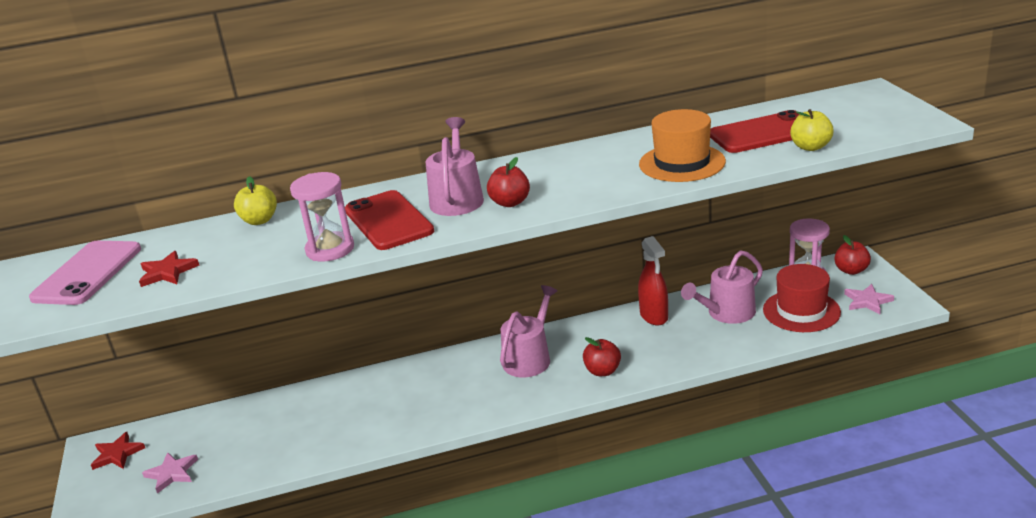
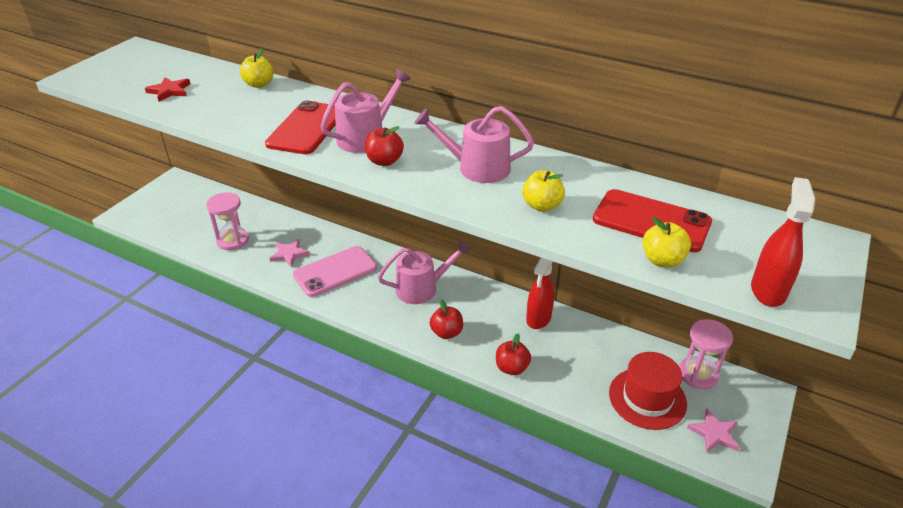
camera: 40 degrees right, 10 degrees up
pink phone [29,241,141,305] -> pink phone moved to [293,246,377,297]
red star [91,432,145,470] -> none
pink star [142,452,198,493] -> pink star moved to [269,239,310,267]
pink hourglass [290,172,354,262] -> pink hourglass moved to [206,192,249,250]
orange hat [639,109,726,182] -> yellow apple [522,170,565,212]
pink watering can [681,250,763,324] -> pink watering can moved to [414,106,534,183]
red apple [834,235,871,275] -> red apple moved to [496,334,531,375]
none -> red spray bottle [751,177,815,307]

